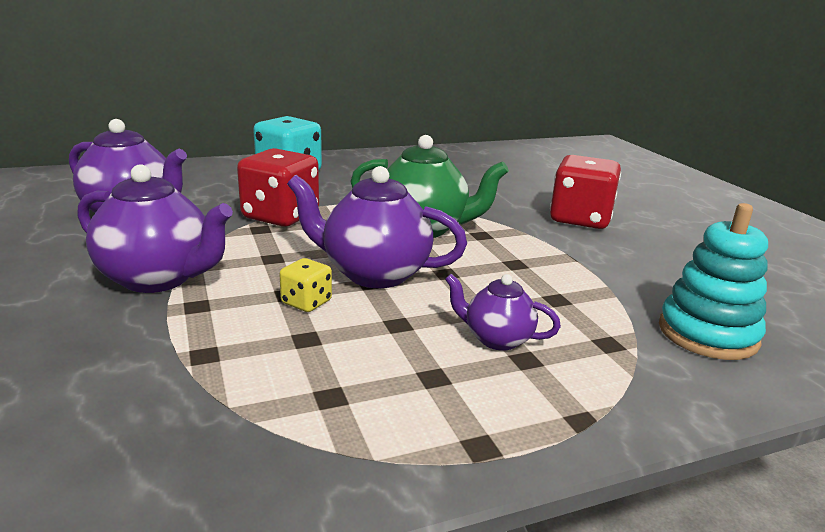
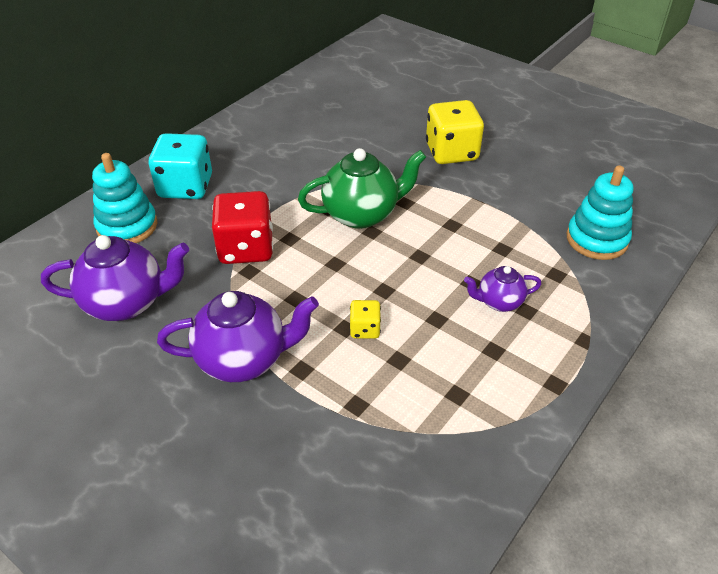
camera: 30 degrees left, 20 degrees up
purple teapot [287,166,467,288] -> none
red dice [550,155,621,229] -> yellow dice [426,100,484,164]
none -> turquoise stacking toy [92,153,157,243]

